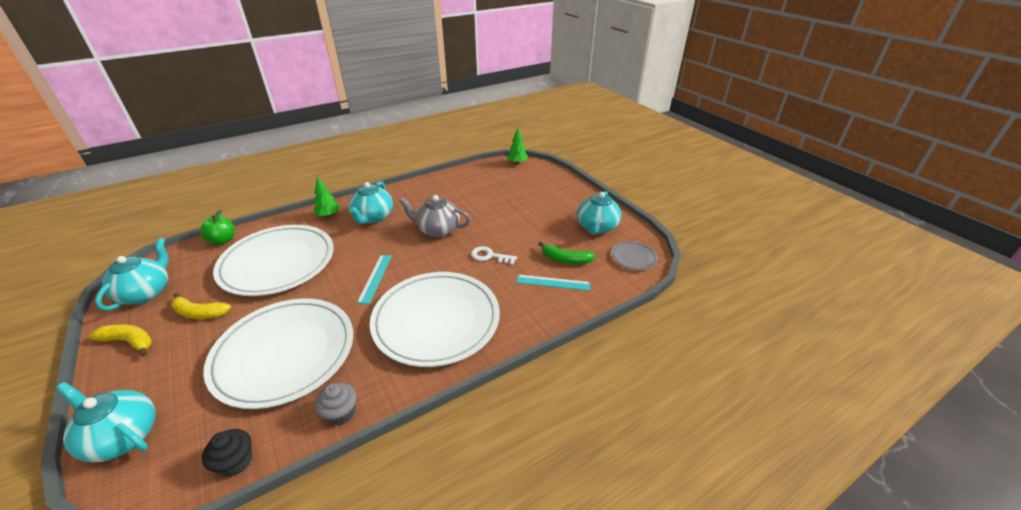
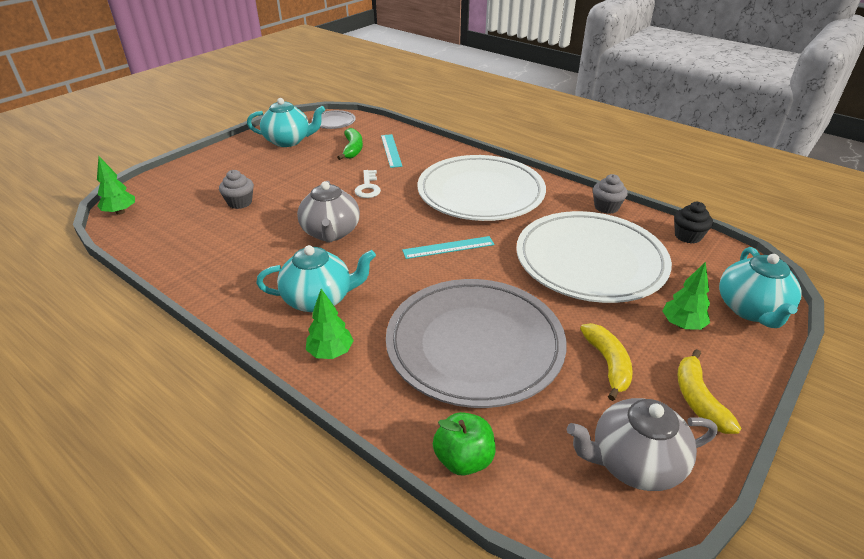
camera: 110 degrees left, 0 degrees up
turquoise teapot [95,238,169,311] -> grey teapot [567,398,718,491]
white plate [213,225,334,296] -> grey plate [386,279,567,408]
none -> grey cupcake [219,170,254,209]
none -> green tree [662,262,710,330]

